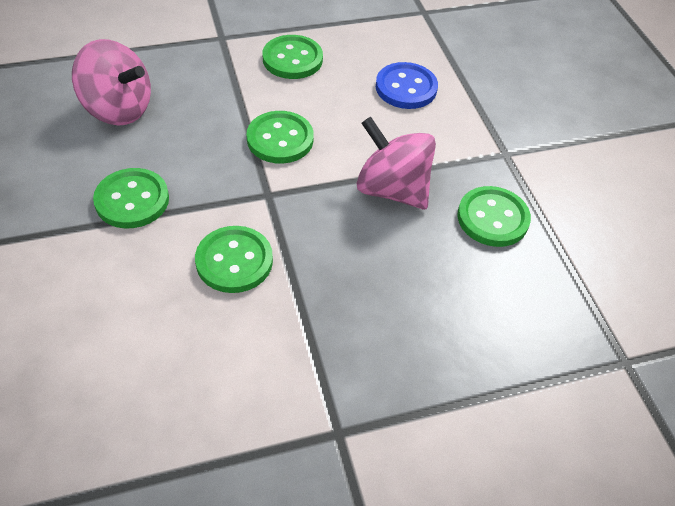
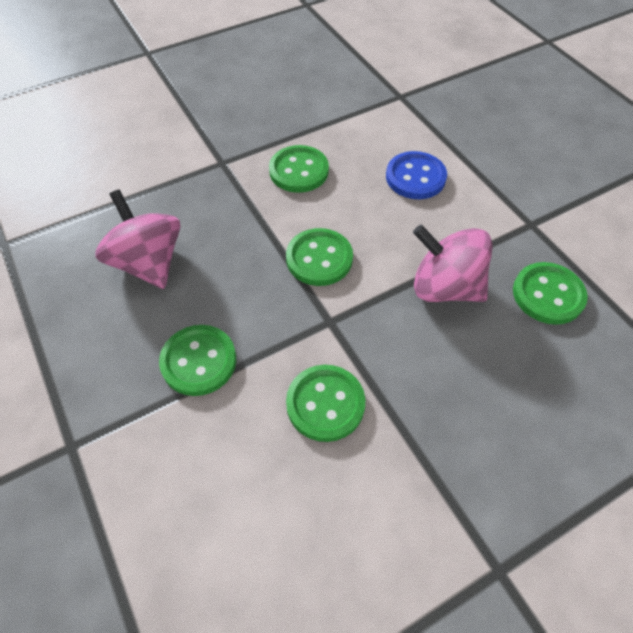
camera: 10 degrees left, 5 degrees up
pink spinning top [72,39,151,126] -> pink spinning top turned 135 degrees counterclockwise [95,190,180,289]

